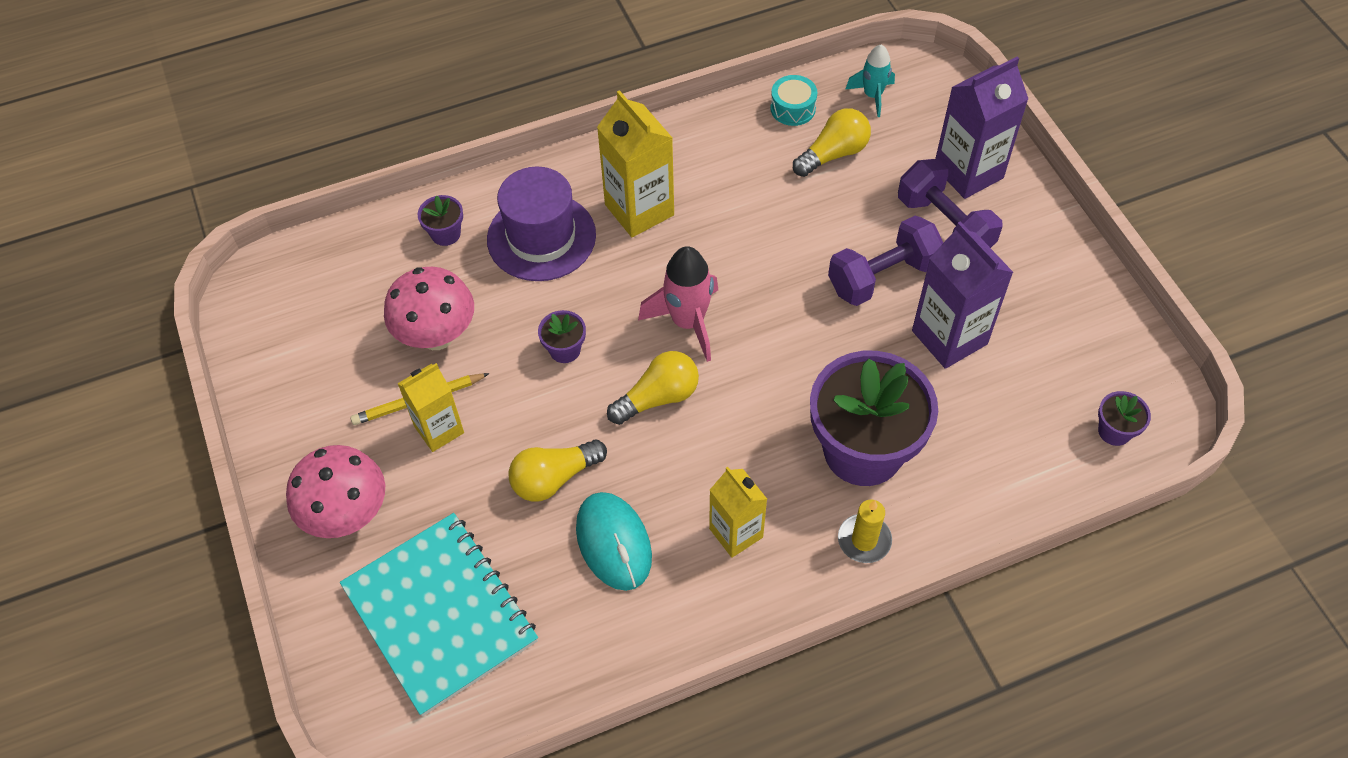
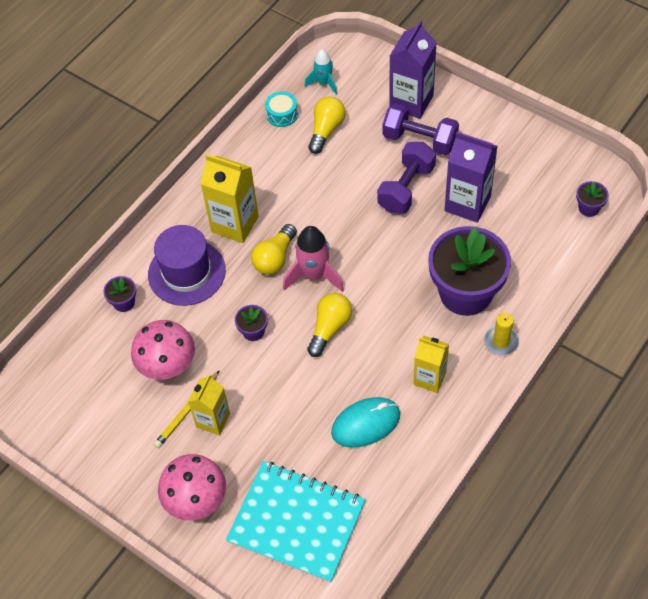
camera: 30 degrees left, 0 degrees up
yellow light bulb [508,440,607,502] -> yellow light bulb moved to [251,224,297,275]
turquoise mouse [576,492,652,591] -> turquoise mouse turned 60 degrees counterclockwise [331,397,400,448]

